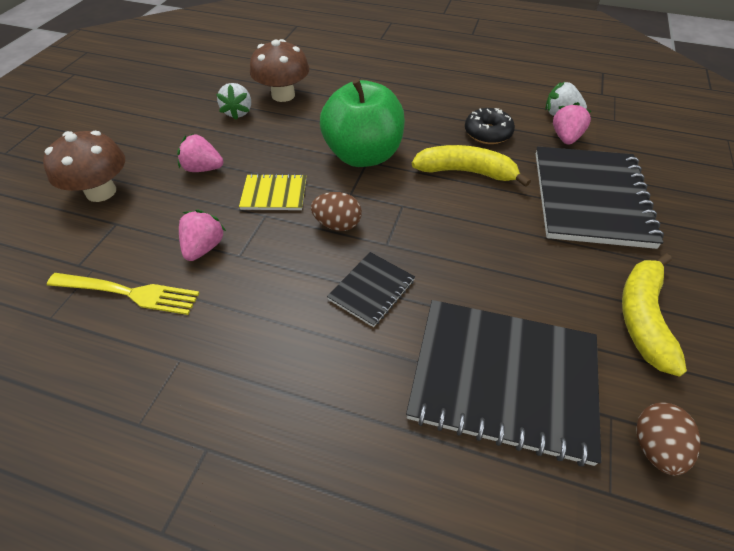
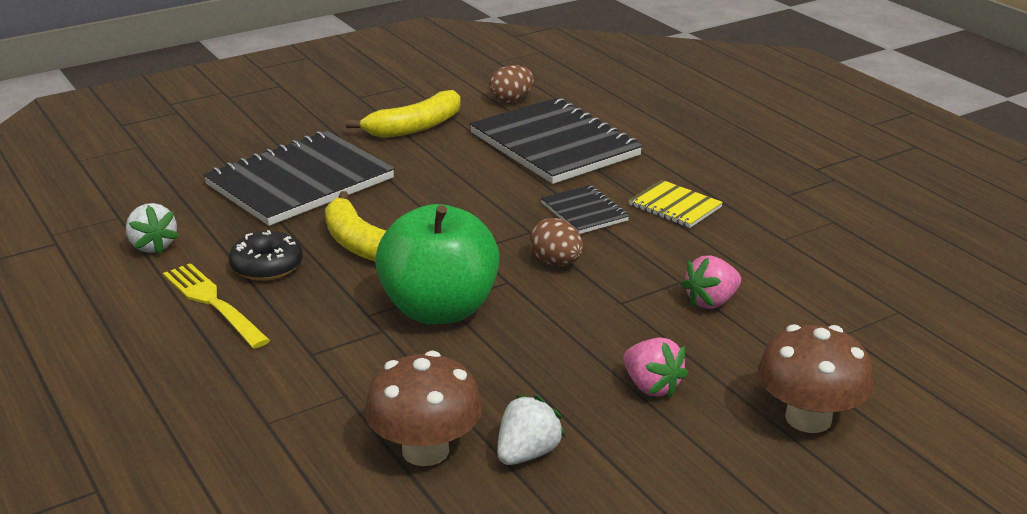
camera: 140 degrees left, 20 degrees down
yellow fork [47,273,199,315] -> yellow fork moved to [163,263,270,349]
yellow notebook [239,174,306,210] -> yellow notebook moved to [629,180,723,228]
black notebook [327,252,415,327] -> black notebook turned 75 degrees clockwise [541,185,629,234]
pink strawberry [553,102,591,145] -> none

